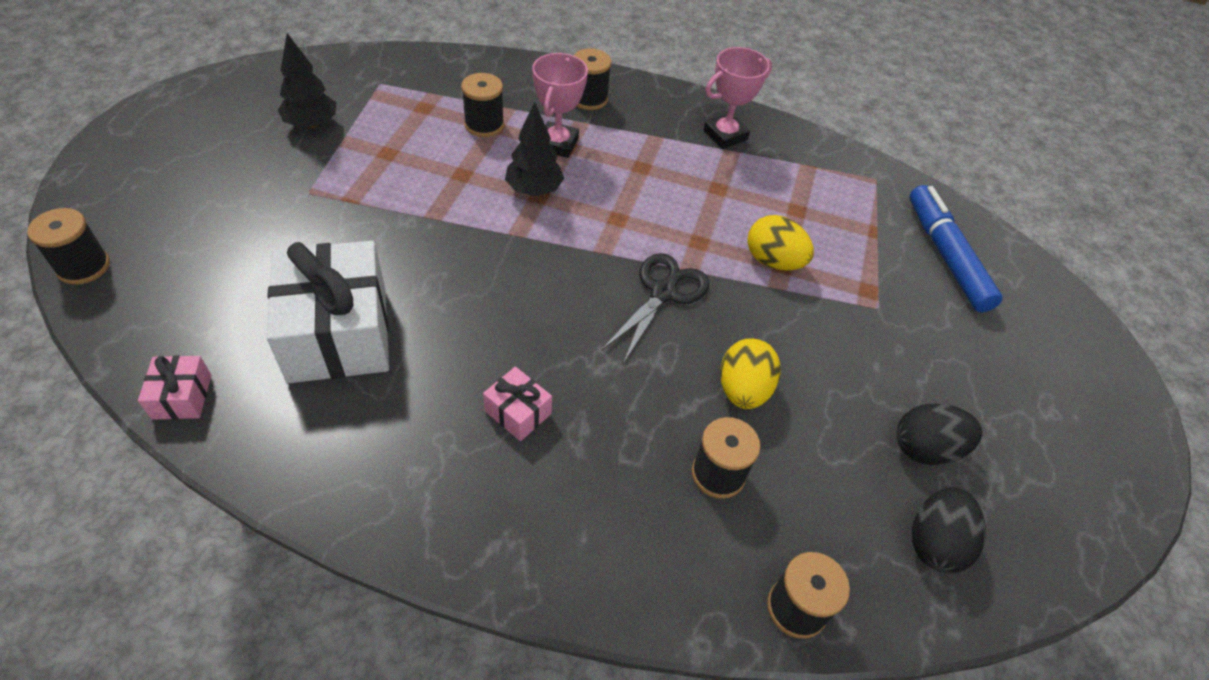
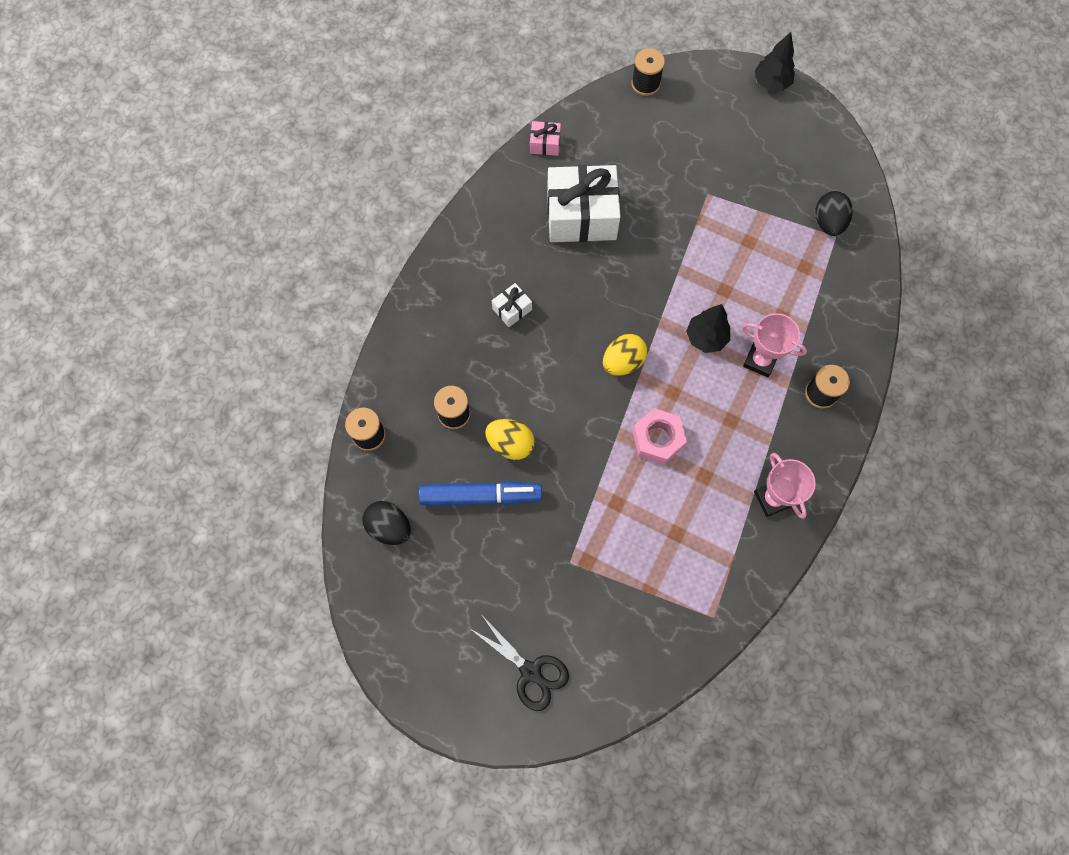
camera: 105 degrees right, 20 degrees up
black tree [278,33,336,129] -> black tree moved to [754,32,795,91]
black spool [461,73,504,137] -> none
pink gift [483,367,552,441] -> white gift [492,283,532,327]
black scissors [601,253,709,364] -> black scissors moved to [469,614,569,711]
yellow egg [747,215,814,270] -> yellow egg moved to [603,334,647,376]
black egg [896,403,982,465] -> black egg moved to [816,191,853,236]
blue marker [910,185,1003,312] -> blue marker moved to [419,481,542,506]
none -> pink nut [632,408,687,465]

